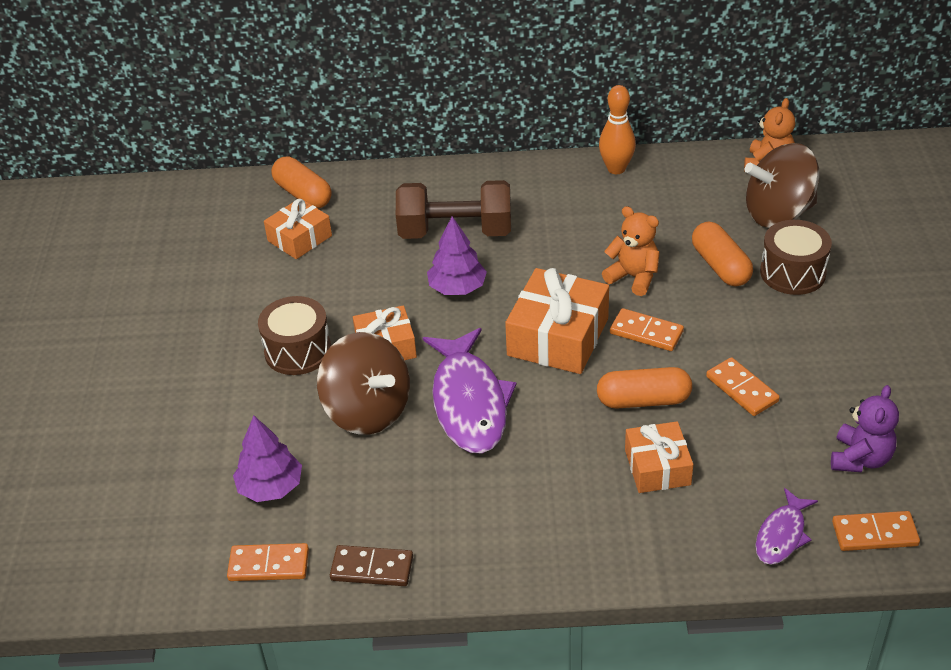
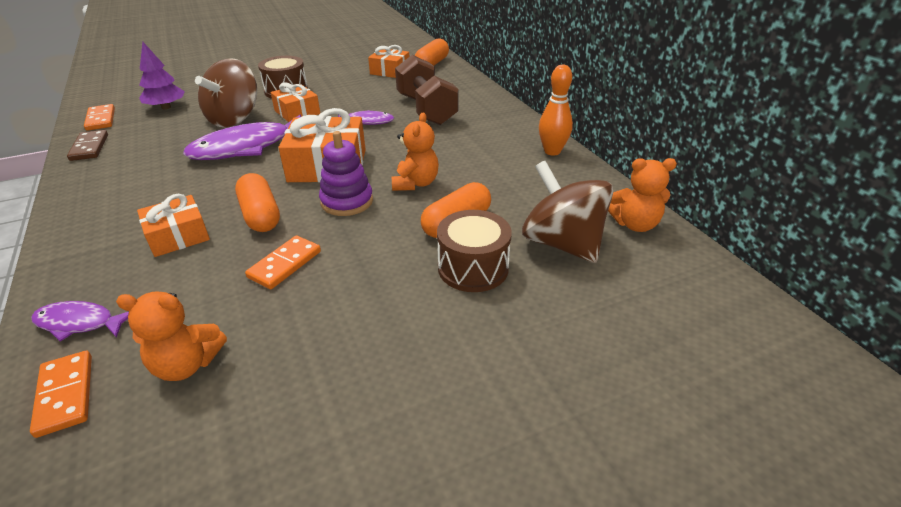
camera: 65 degrees right, 5 degrees down
purple tree [427,216,487,295] -> purple fish [338,110,394,125]
orange domino [610,308,684,351] -> purple stacking toy [319,131,373,216]
purple teddy bear [831,385,899,472] -> orange teddy bear [116,291,227,381]

